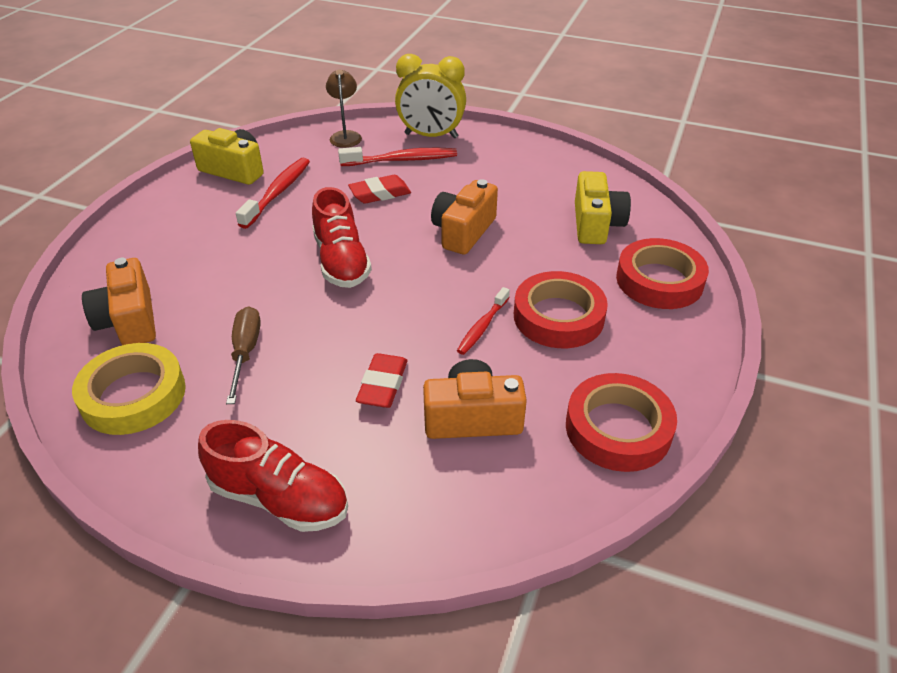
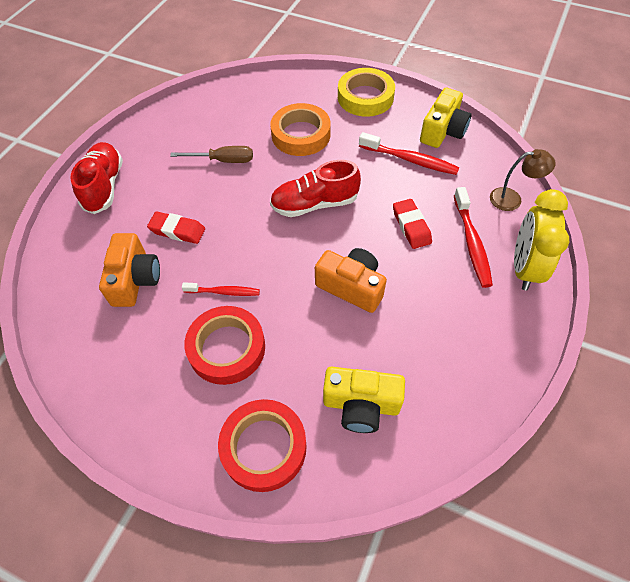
camera: 95 degrees right, 15 degrees up
yellow tape [72,343,186,435] -> yellow tape moved to [338,68,395,117]
orange camera [82,258,156,345] -> none
red shoe [198,420,348,532] -> red shoe turned 150 degrees clockwise [70,142,123,214]
red toothbrush [457,287,510,355] -> red toothbrush turned 150 degrees clockwise [182,282,260,296]
red tape [566,373,677,472] -> none
none -> orange tape [270,103,331,156]

